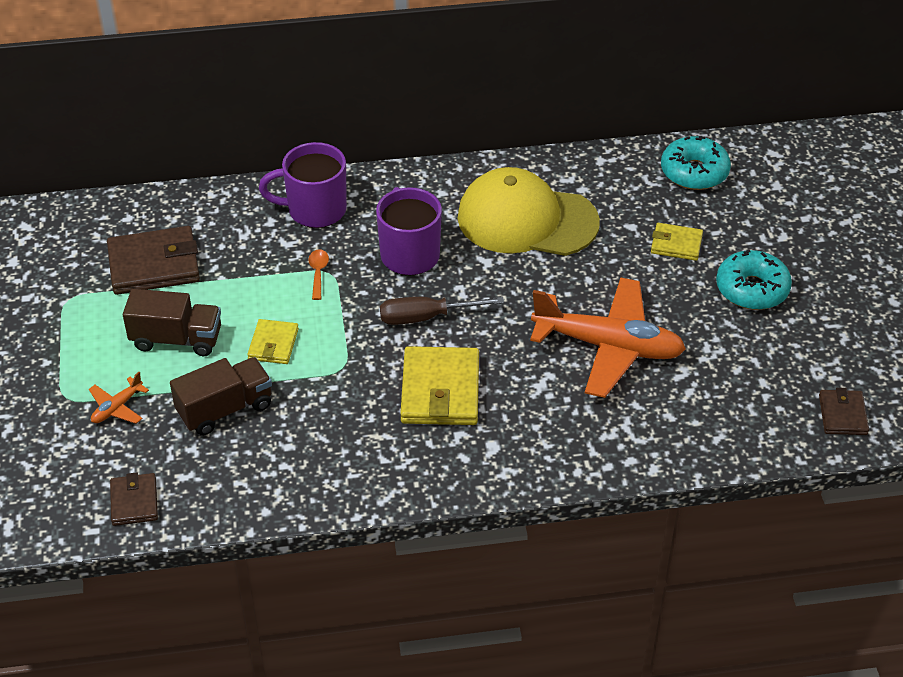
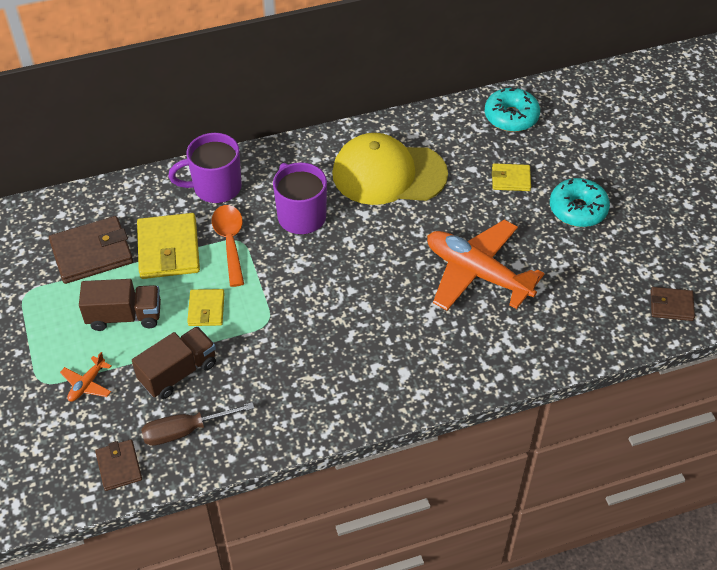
camera: 10 degrees left, 5 degrees up
orange spoon [308,249,329,300] -> orange spoon [212,205,244,287], size x1.84
brown screwdriver [380,297,504,325] -> brown screwdriver moved to [141,402,254,446]
yellow wallet [400,346,479,425] -> yellow wallet moved to [137,213,200,279]
orange plane [530,277,686,398] -> orange plane turned 150 degrees counterclockwise [427,220,545,311]
brown wallet [819,388,869,435] -> brown wallet turned 75 degrees counterclockwise [651,287,695,321]

